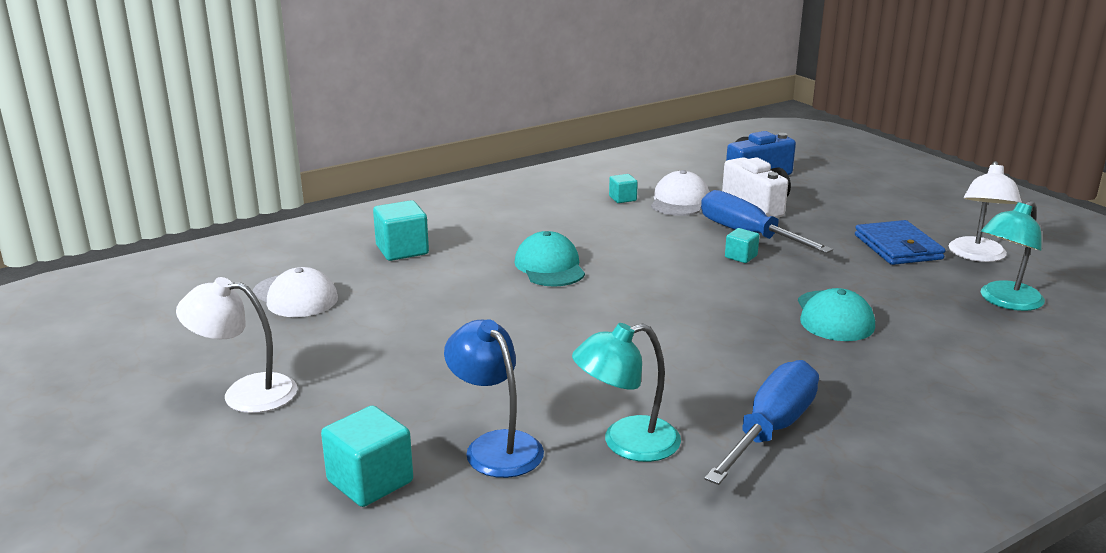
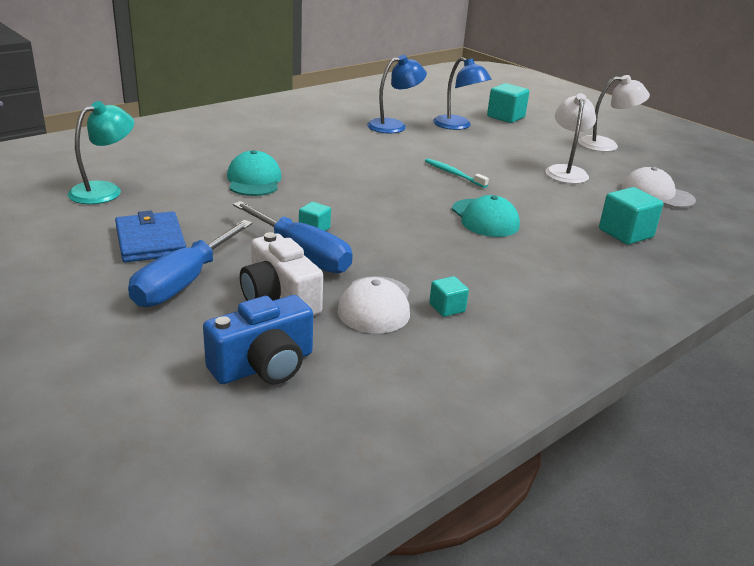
camera: 170 degrees right, 5 degrees up
turquoise lamp [572,323,681,462] -> blue lamp [367,55,427,133]
blue screwdriver [704,360,819,485] -> blue screwdriver moved to [128,220,253,307]
white lamp [949,161,1022,262] -> white lamp moved to [545,93,596,184]
none -> turquoise toothbrush [425,158,489,188]

